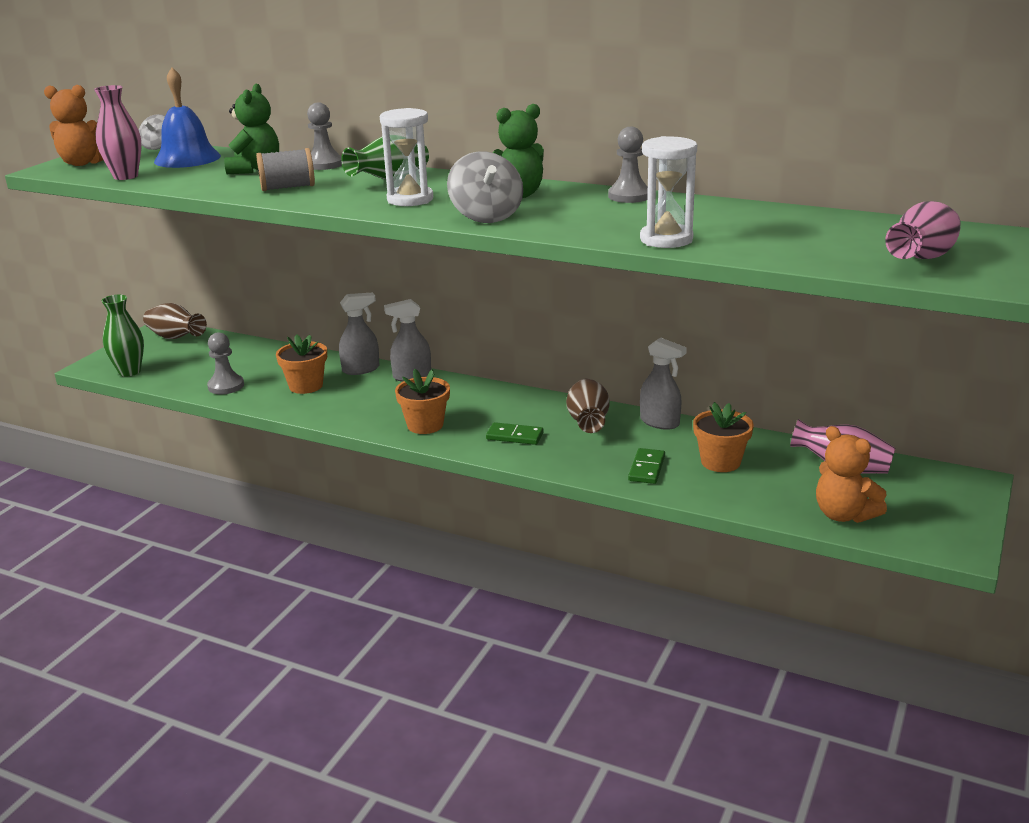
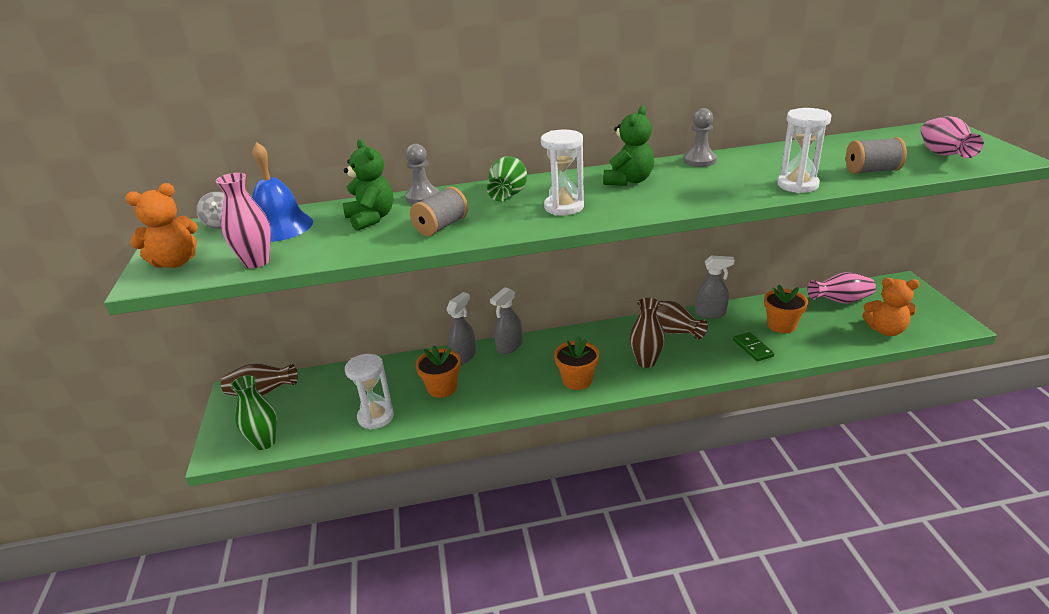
camera: 35 degrees left, 5 degrees up
grey pawn [207,332,244,394] -> white hourglass [345,354,394,430]
grey spinning top [447,152,523,223] -> none
green domino [486,422,544,445] -> brown vase [630,298,665,368]
none -> grey spool [846,137,907,174]

